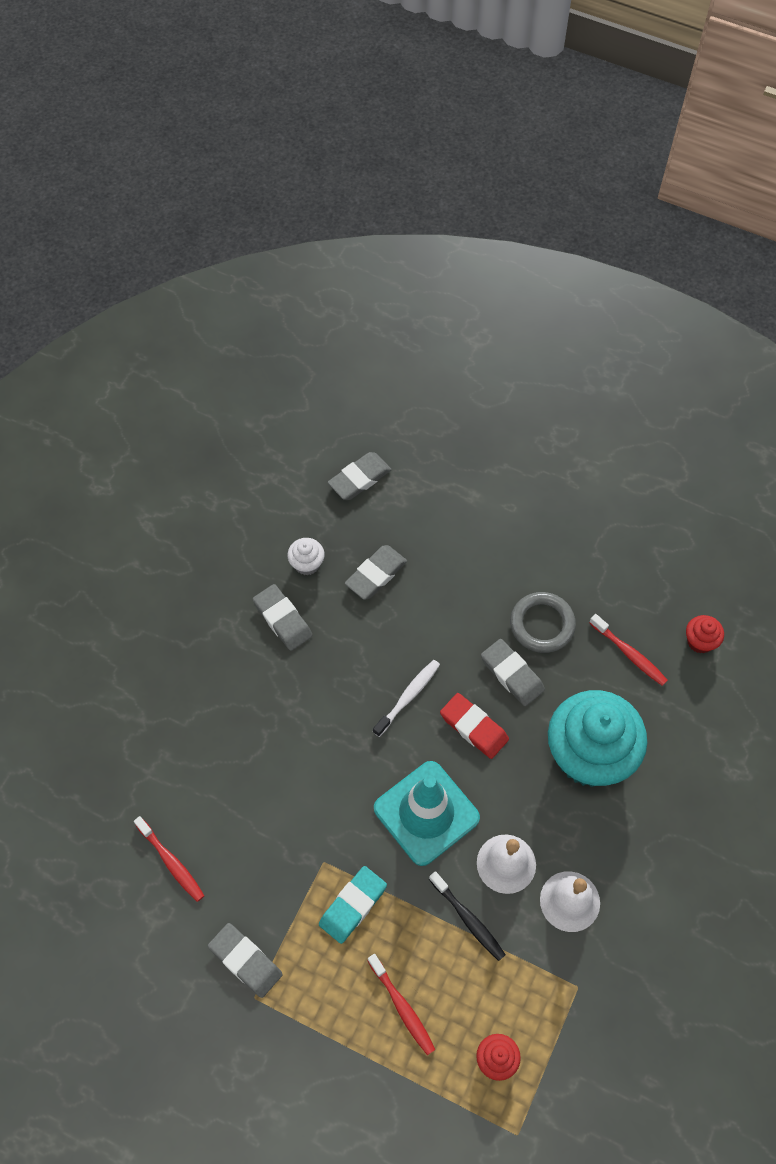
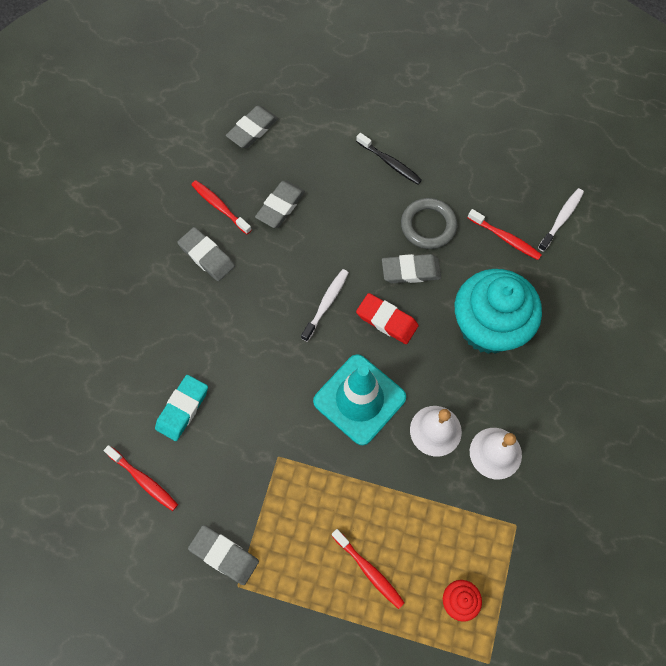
camera: 10 degrees left, 5 degrees up
white cupcake [288,538,325,575] -> red toothbrush [191,180,252,234]
turquoise eraser [319,866,387,944] -> turquoise eraser moved to [155,375,208,441]
black toothbrush [429,871,506,961] -> black toothbrush moved to [356,133,422,184]
grey eraser [481,639,545,706] -> grey eraser turned 45 degrees counterclockwise [382,254,441,283]
red cupcake [686,615,724,653] -> white toothbrush [538,188,584,252]

